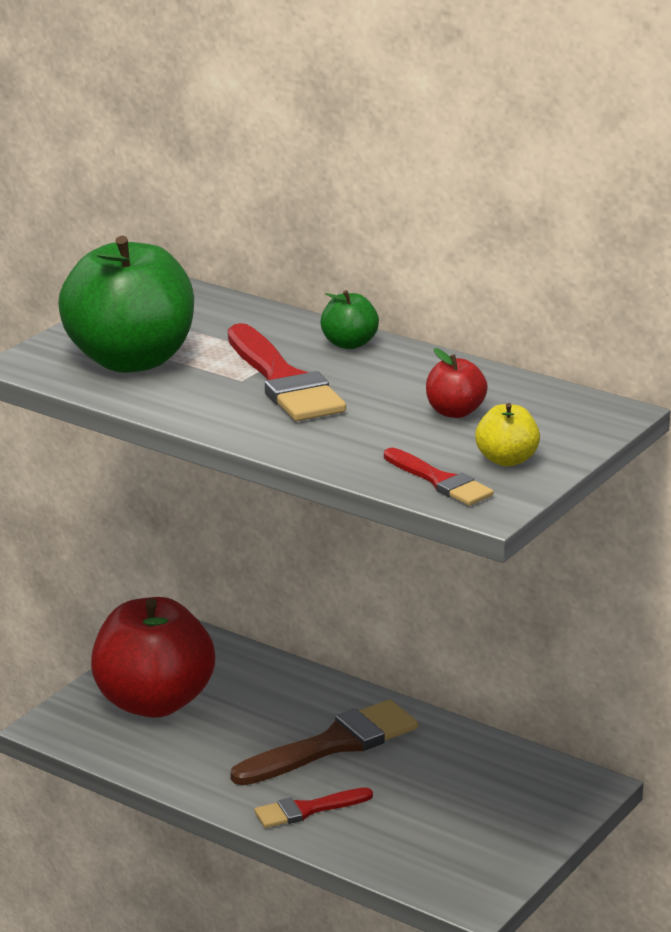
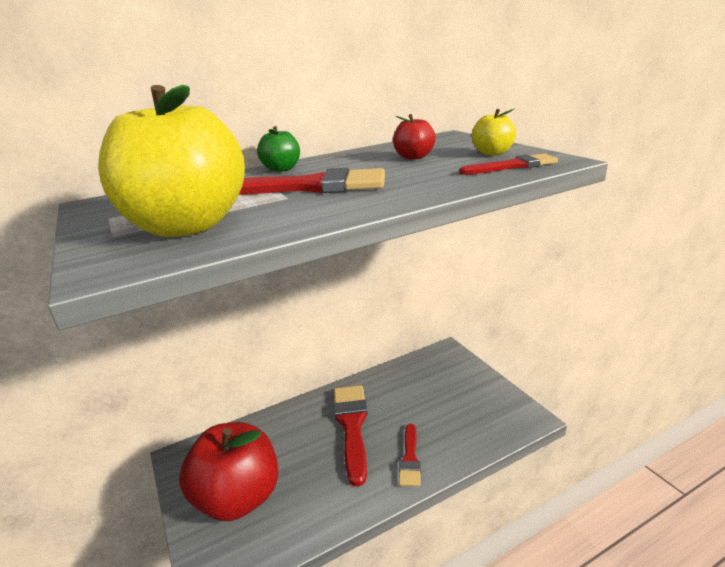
camera: 60 degrees left, 0 degrees up
green apple [58,236,194,373] -> yellow apple [98,85,245,237]
brown brush [230,700,418,785] -> red brush [334,385,367,487]

